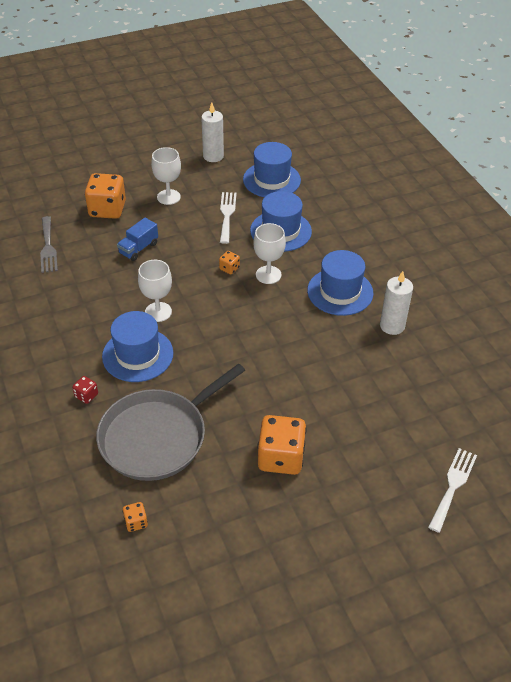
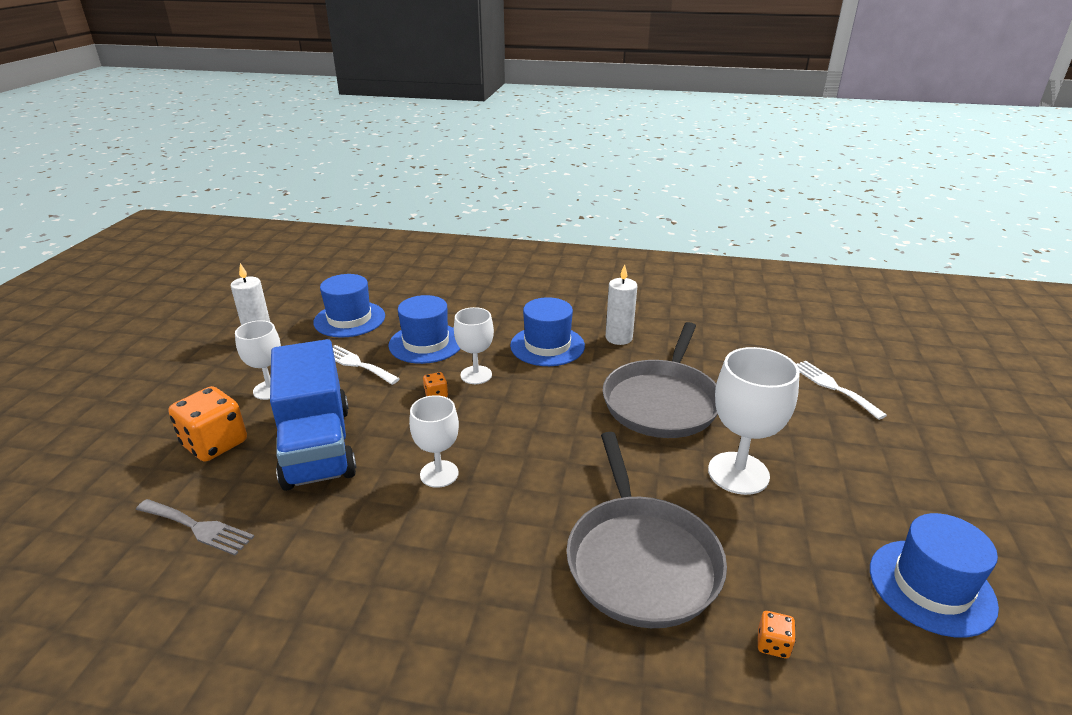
camera: 55 degrees left, 15 degrees down
red dice [72,376,98,404] -> none
blue hat [102,311,173,382] -> blue hat moved to [870,513,999,637]
blue truck [117,218,158,261] -> blue truck [270,339,357,491], size x2.37
orange dice [257,415,306,475] -> white goblet [708,347,800,495]
none -> grey pan [603,322,718,438]

